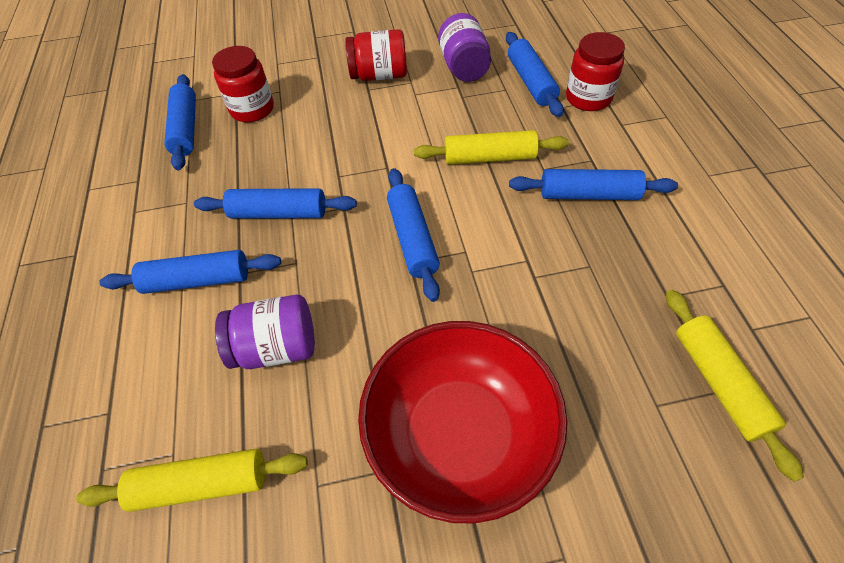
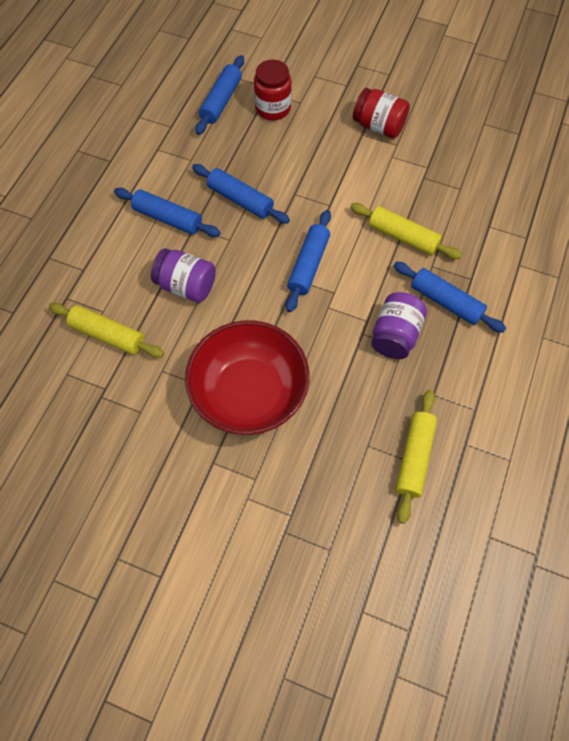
camera: 30 degrees right, 10 degrees up
purple jar [438,13,491,82] -> purple jar moved to [371,292,427,359]
blue rolling pin [506,32,564,117] -> none
red jar [566,32,625,111] -> none

